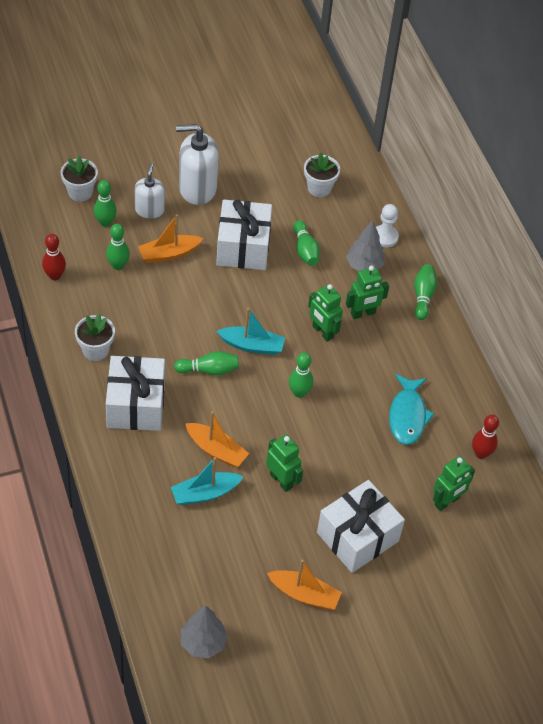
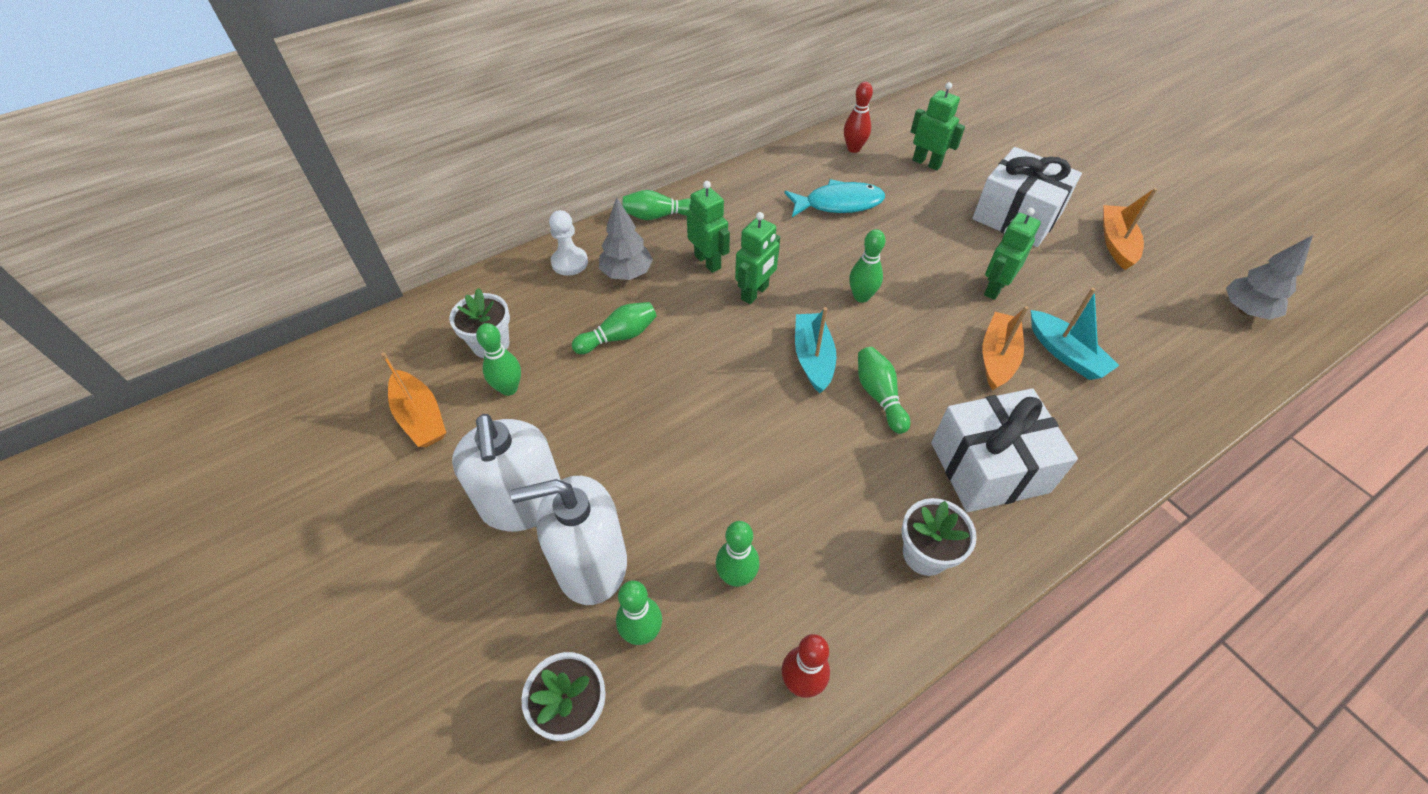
camera: 100 degrees left, 0 degrees up
white soap dispenser [135,163,165,218] -> white soap dispenser [510,476,627,605], size x1.62
orange boat [138,214,204,263] -> orange boat moved to [381,352,446,447]
white gift [216,200,272,270] -> none
none -> green bowling pin [476,323,521,396]

